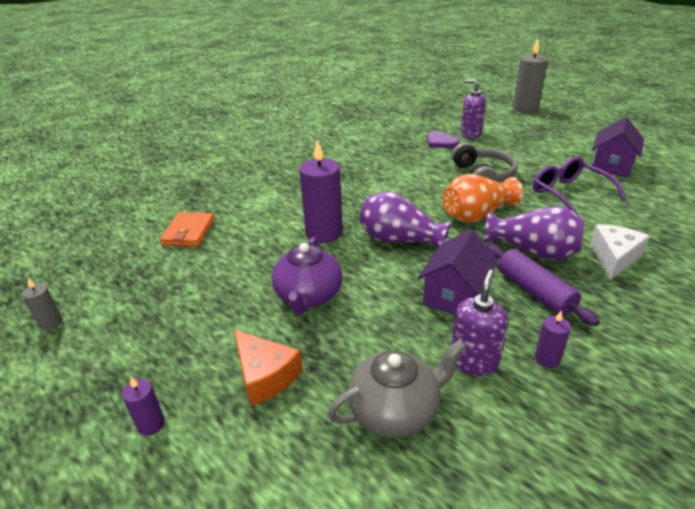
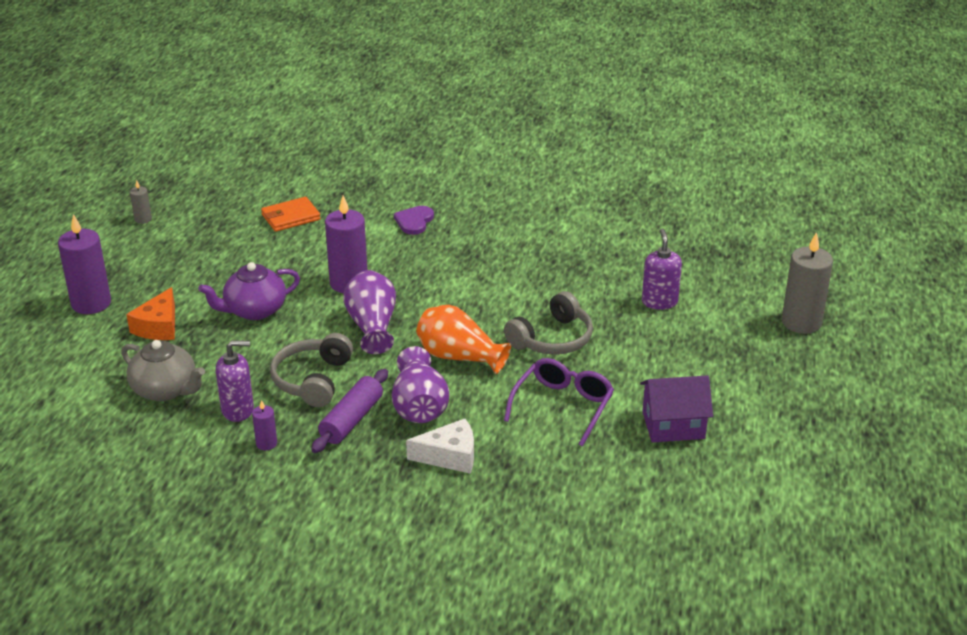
camera: 55 degrees right, 0 degrees up
purple candle [122,377,165,436] -> purple candle [58,214,111,314], size x2.10
purple house [418,229,499,315] -> grey headphones [270,333,353,407]
purple heart [427,131,460,148] -> purple heart moved to [394,206,434,235]

